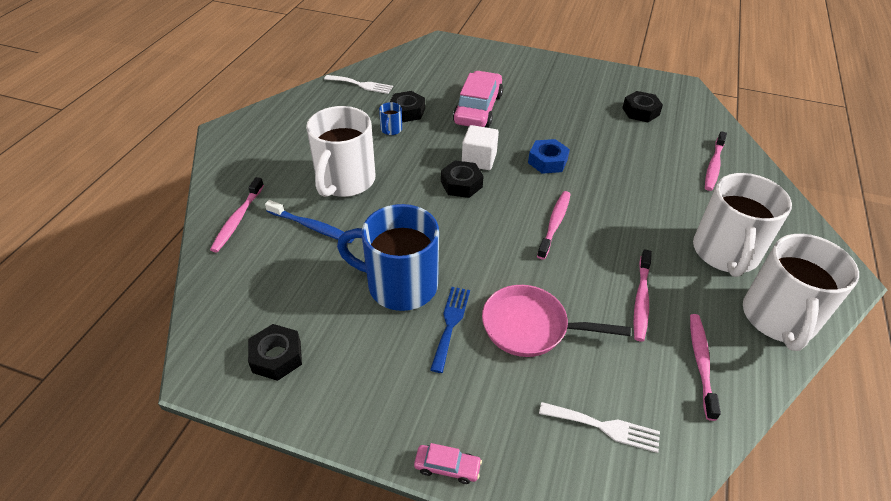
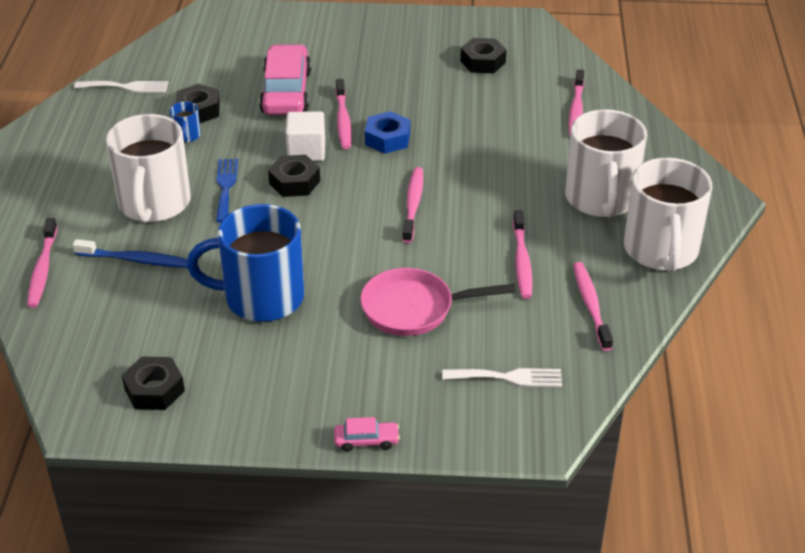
camera: 15 degrees left, 5 degrees down
blue fork [430,287,470,373] -> blue fork moved to [216,159,238,223]
none -> pink toothbrush [335,79,352,149]

